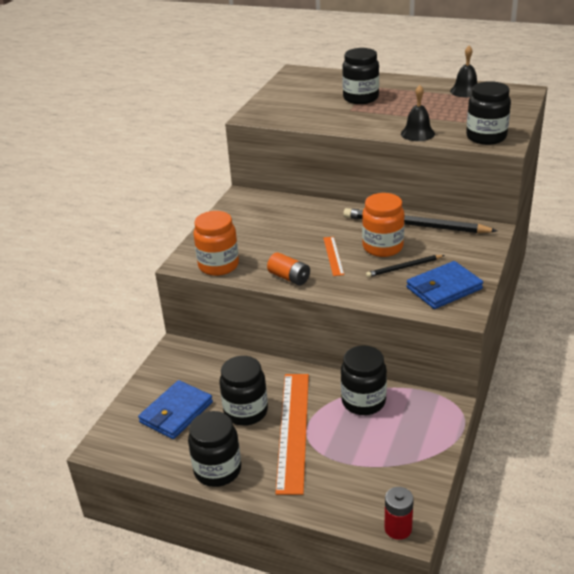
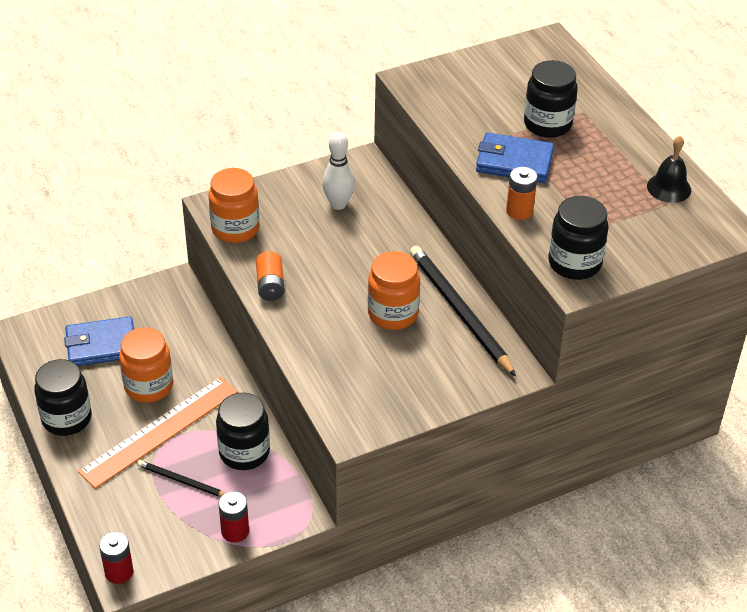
camera: 40 degrees right, 10 degrees up
black jar [220,356,268,426] -> orange jar [119,327,173,403]
orange ruler [323,236,344,276] -> none
black pencil [366,255,445,277] -> black pencil moved to [137,460,225,497]
black bell [401,85,435,141] -> orange battery [506,167,537,220]
blue wallet [407,261,483,309] -> blue wallet moved to [476,133,554,183]
none -> red battery [219,491,249,543]
none -> white bowling pin [322,132,355,210]

